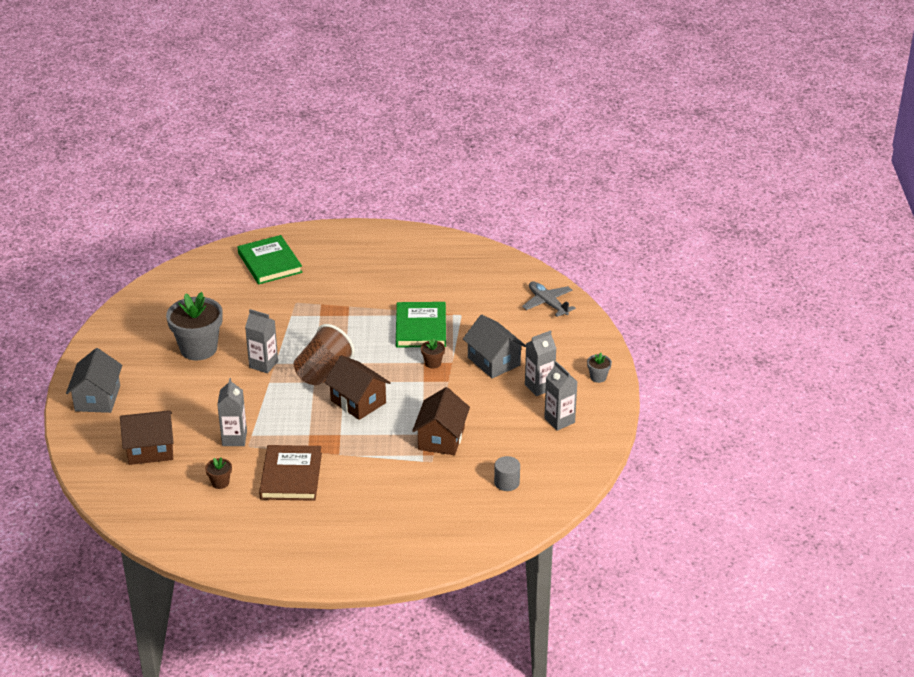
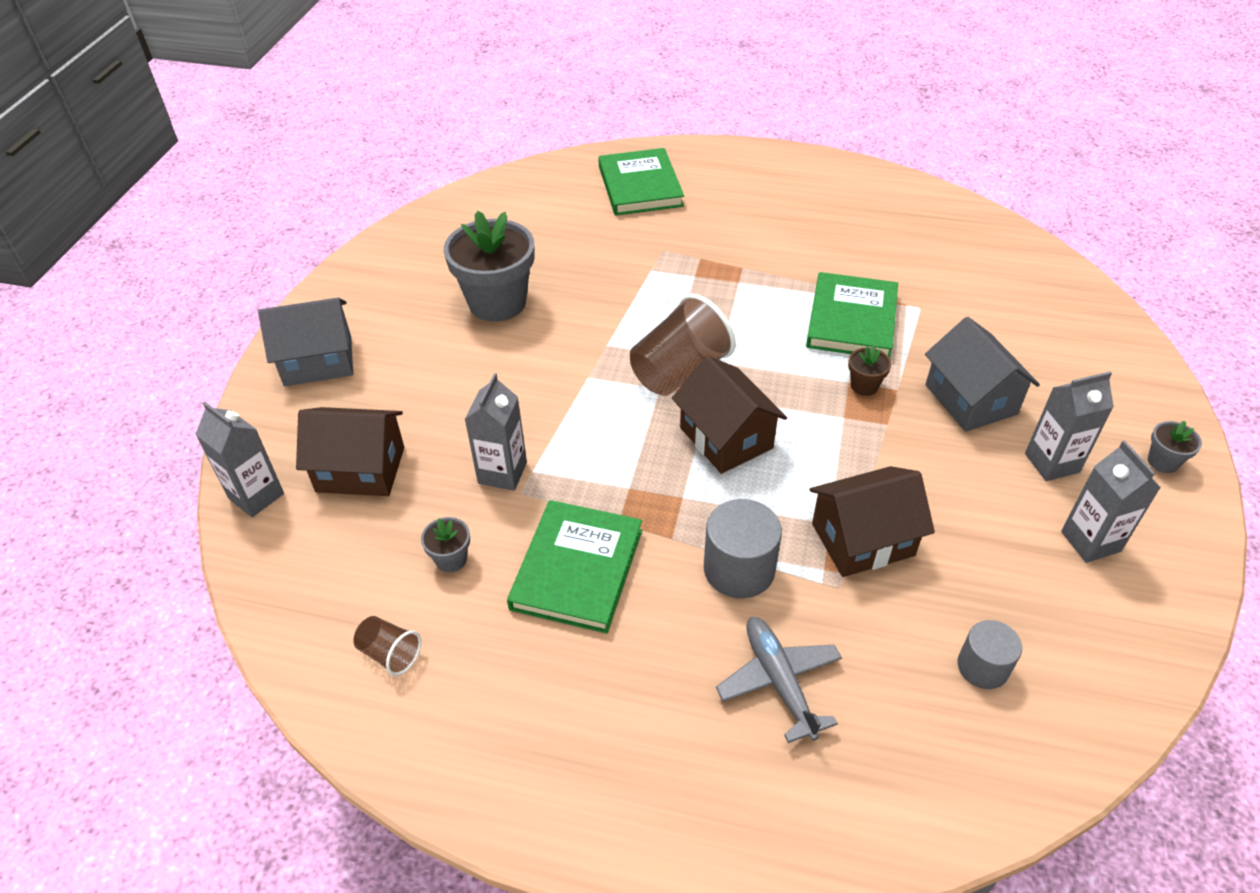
camera: 15 degrees right, 10 degrees up
grey house [66,348,122,413] -> grey house turned 60 degrees clockwise [258,298,353,386]
brown flower pot [205,458,232,489] -> grey flower pot [421,517,470,572]
grey carton [245,309,278,373] -> grey carton moved to [195,402,284,517]
brown book [259,445,322,501] -> green book [507,500,642,633]
brown house [412,387,470,455] -> brown house turned 45 degrees clockwise [809,466,935,577]
grey plane [522,281,576,317] -> grey plane moved to [716,617,842,743]
none -> brown cup [354,616,421,676]
none -> grey cylinder [704,499,782,598]

